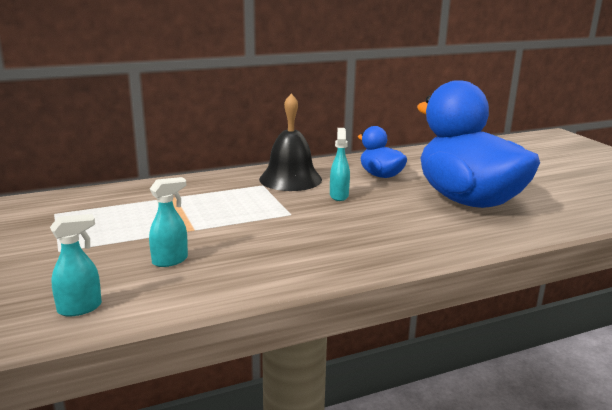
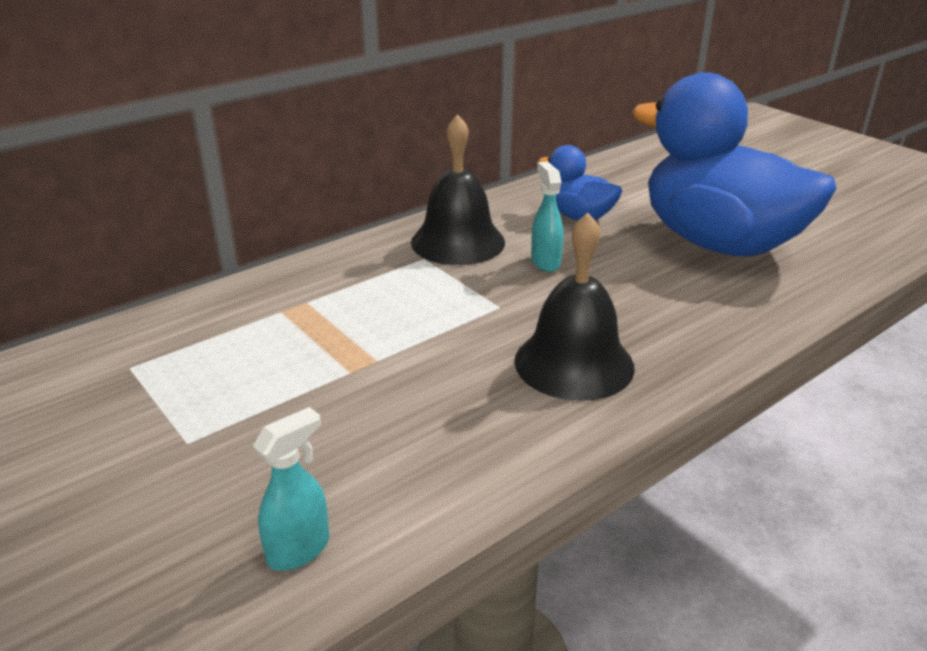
camera: 15 degrees left, 10 degrees up
turquoise spray bottle [149,177,188,267] -> none
none -> black bell [514,213,635,401]

